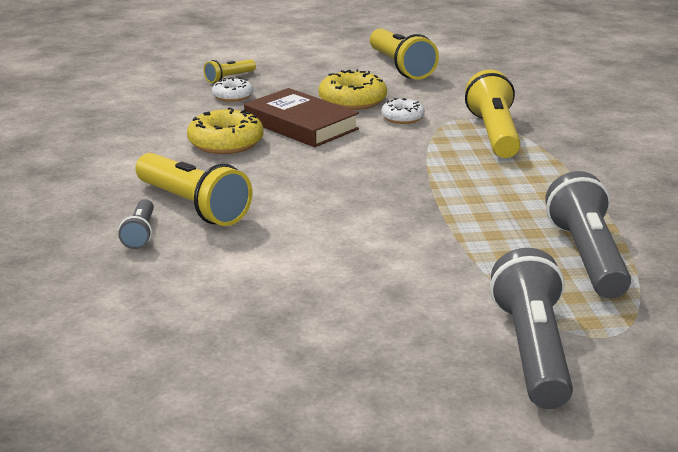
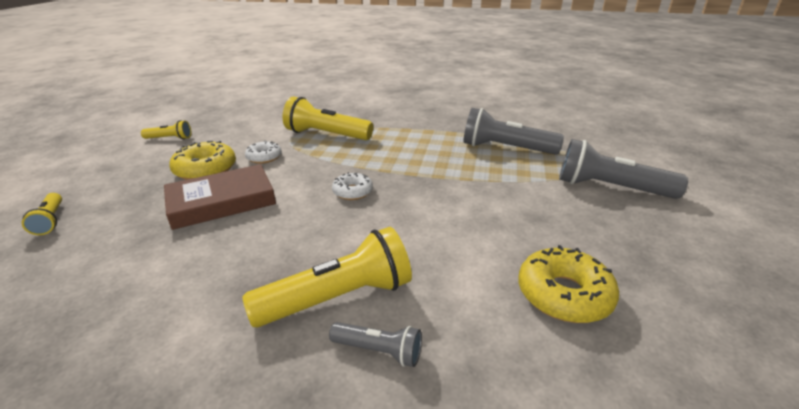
camera: 70 degrees left, 5 degrees up
yellow donut [187,107,263,154] -> yellow donut moved to [519,245,619,323]
white donut [212,77,253,102] -> white donut moved to [332,172,373,200]
yellow flashlight [370,29,439,79] -> yellow flashlight [141,120,191,139], size x0.51

